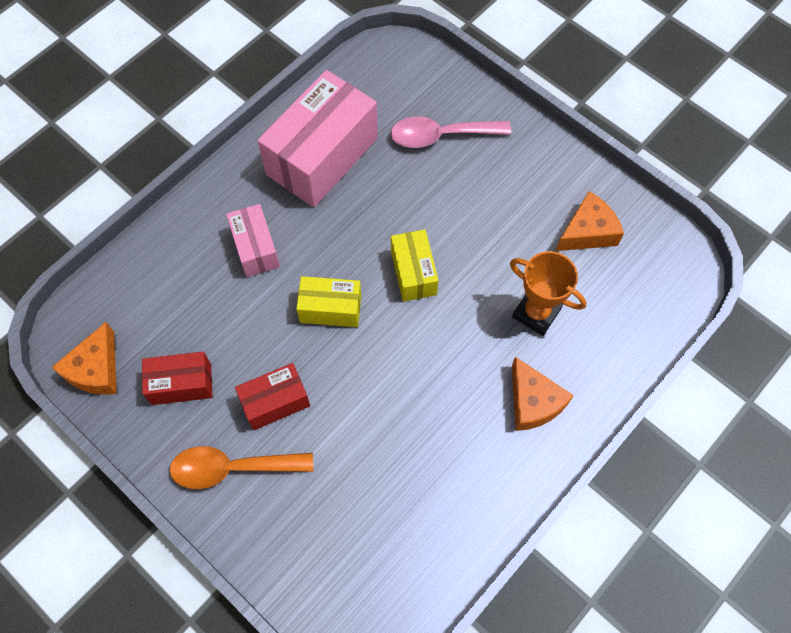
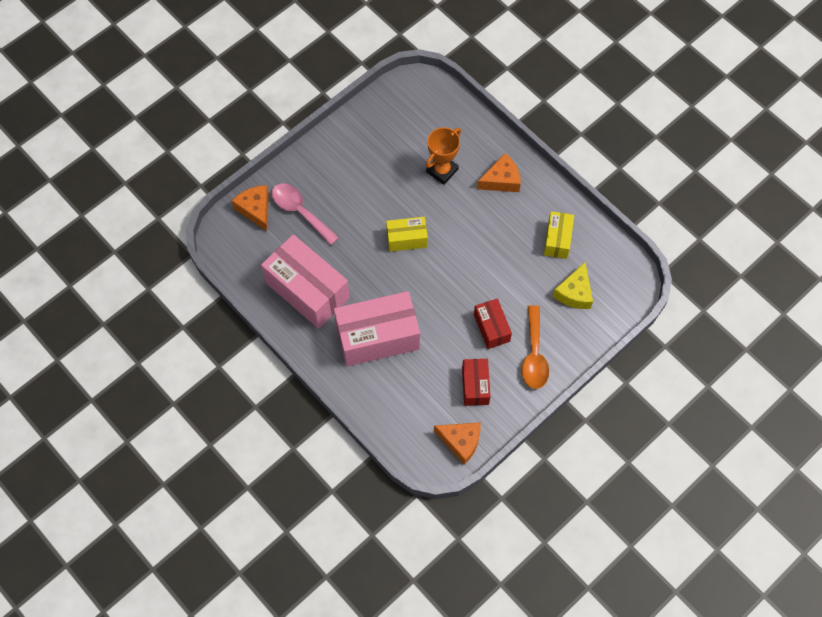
camera: 85 degrees left, 0 degrees up
pink box [226,204,280,277] -> pink box [334,291,420,366], size x1.90
yellow box [296,276,361,327] -> yellow box moved to [544,211,574,259]
pink spoon [391,117,511,148] -> pink spoon turned 135 degrees clockwise [272,183,339,245]
orange cheese [556,191,624,251] -> orange cheese moved to [232,185,269,231]
none -> yellow cheese [553,262,593,309]

